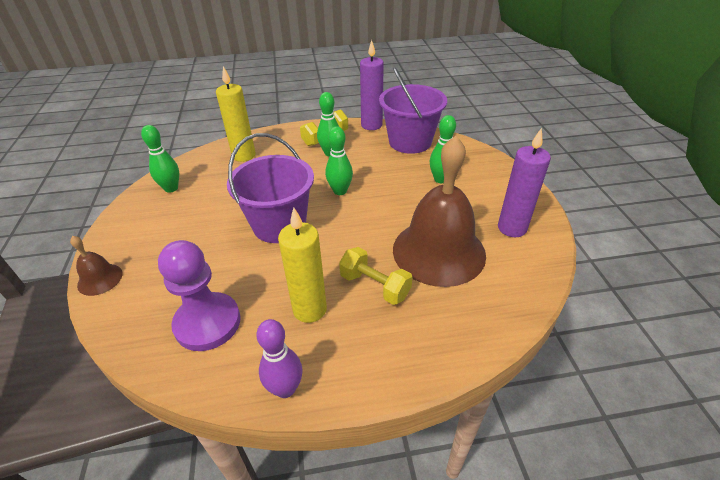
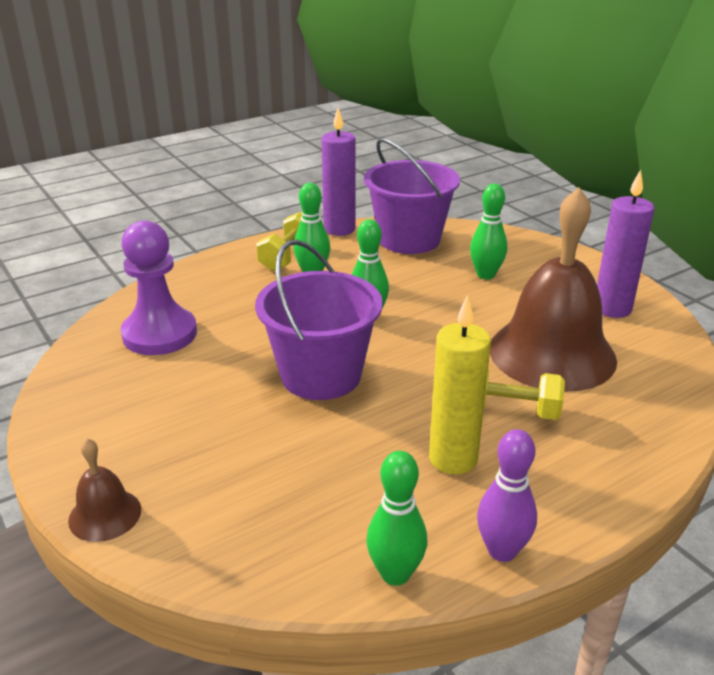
camera: 25 degrees left, 10 degrees down
green bowling pin [141,125,179,193] -> green bowling pin moved to [366,451,427,586]
purple pawn [158,240,241,351] -> purple pawn moved to [120,221,197,355]
yellow candle [216,66,256,162] -> none

